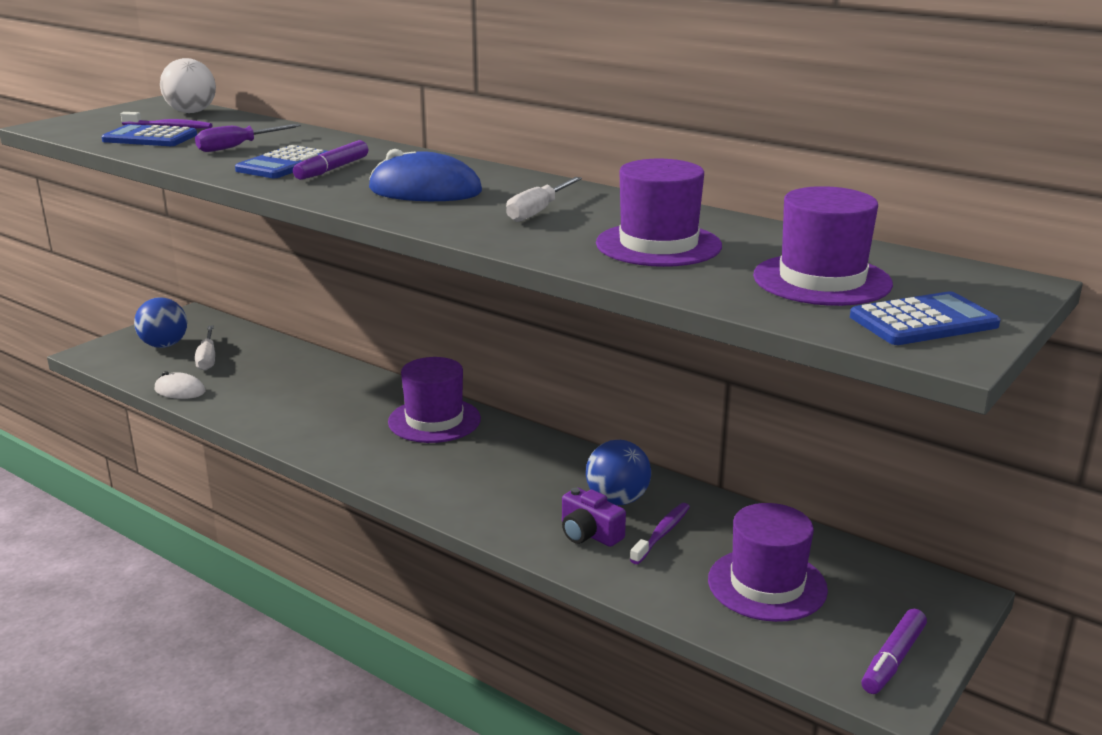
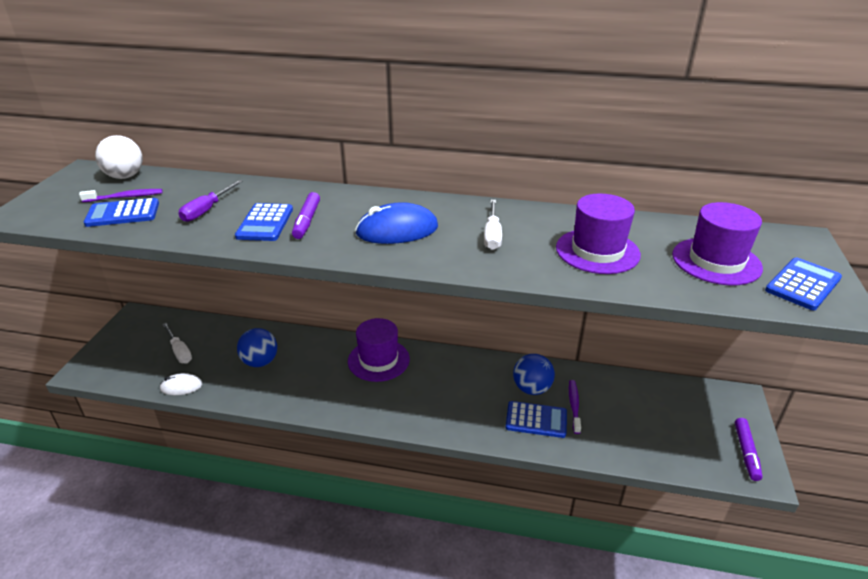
camera: 25 degrees left, 10 degrees up
blue ball [134,297,187,348] -> blue ball moved to [237,328,277,367]
purple camera [562,488,626,547] -> blue calculator [506,401,567,438]
purple hat [708,503,828,622] -> none

